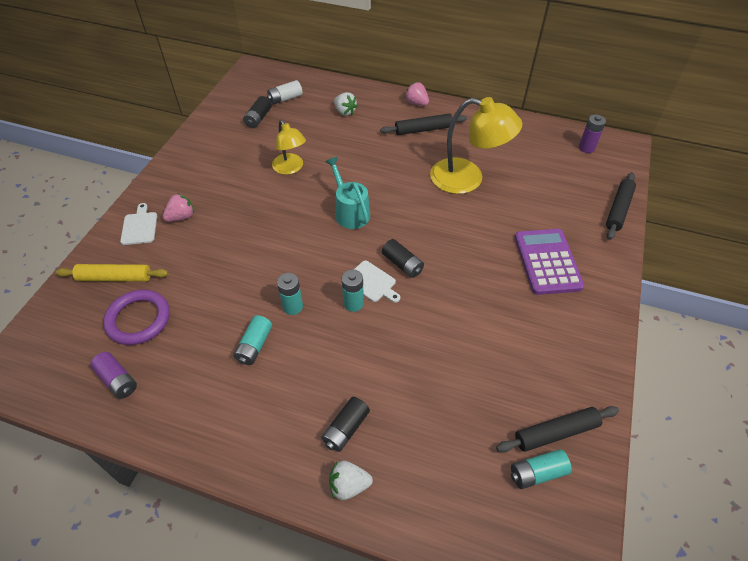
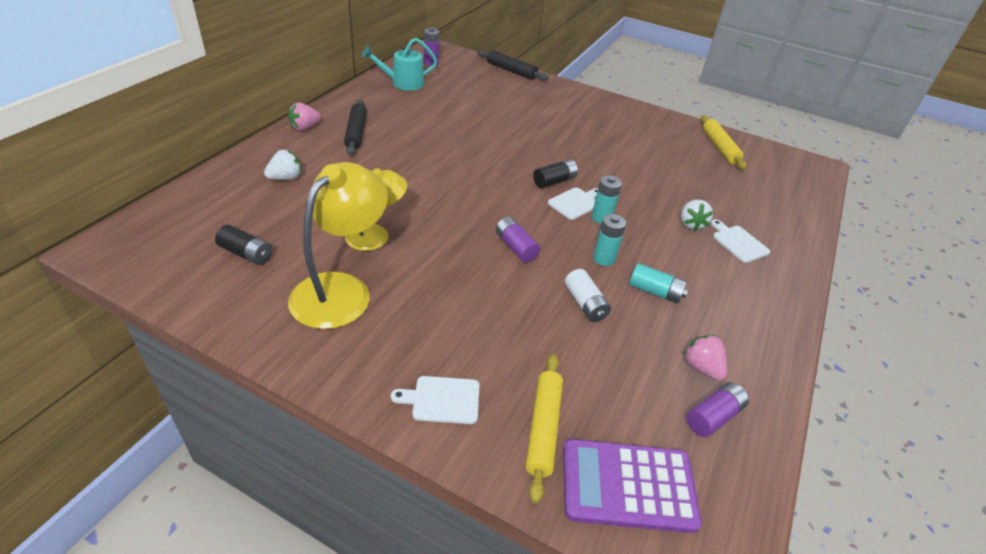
camera: 85 degrees left, 10 degrees down
purple ring [103,290,170,345] -> none
pink strawberry [163,193,194,222] -> pink strawberry moved to [683,335,727,381]
white battery [267,80,303,105] -> white battery moved to [565,269,611,322]
black battery [322,397,370,452] -> white cutting board [711,219,770,263]
turquoise watering can [325,157,370,229] -> turquoise watering can moved to [362,38,437,91]
white strawberry [329,461,373,500] -> white strawberry moved to [681,200,713,231]
yellow lamp [430,97,522,194] -> yellow lamp moved to [288,162,388,329]
black rolling pin [496,406,619,453] -> yellow rolling pin [701,115,747,170]
turquoise battery [511,449,572,489] -> none
purple calculator [514,229,584,295] -> purple calculator moved to [563,439,702,533]
none -> purple battery [496,217,540,263]

